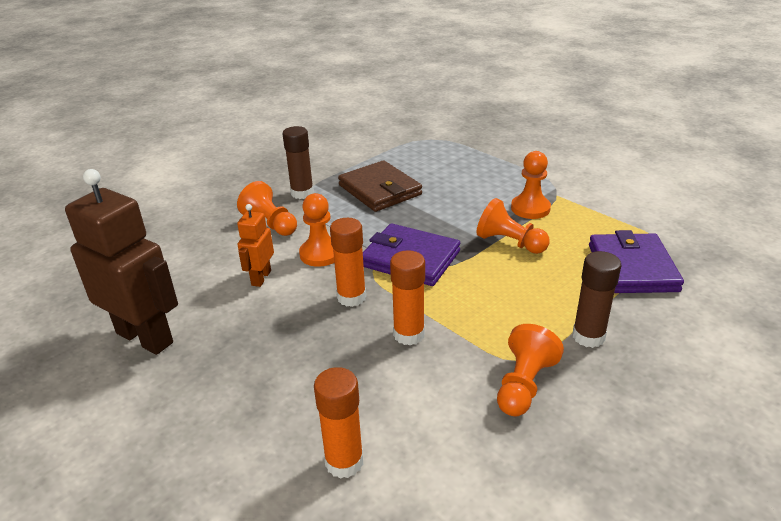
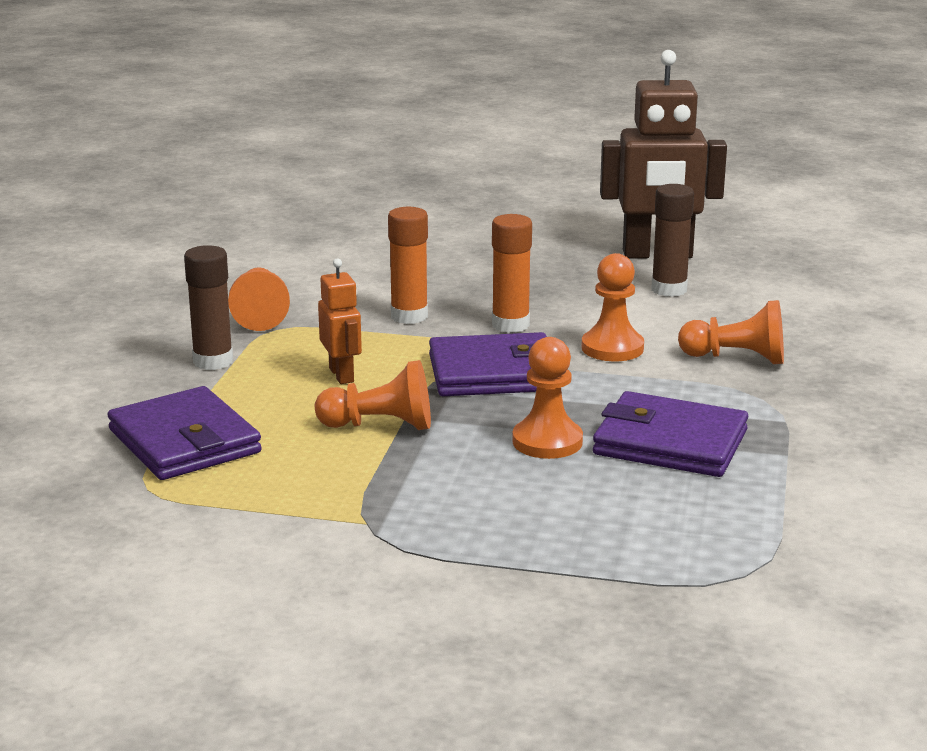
camera: 145 degrees right, 10 degrees down
orange robot [237,204,274,287] -> orange robot moved to [318,258,362,384]
brown glue stick [283,126,314,199] -> brown glue stick moved to [651,184,694,297]
orange glue stick [314,367,363,479] -> none
brown wallet [338,160,422,212] -> purple wallet [593,391,748,477]
orange pawn [511,151,551,219] -> orange pawn moved to [512,337,583,459]

